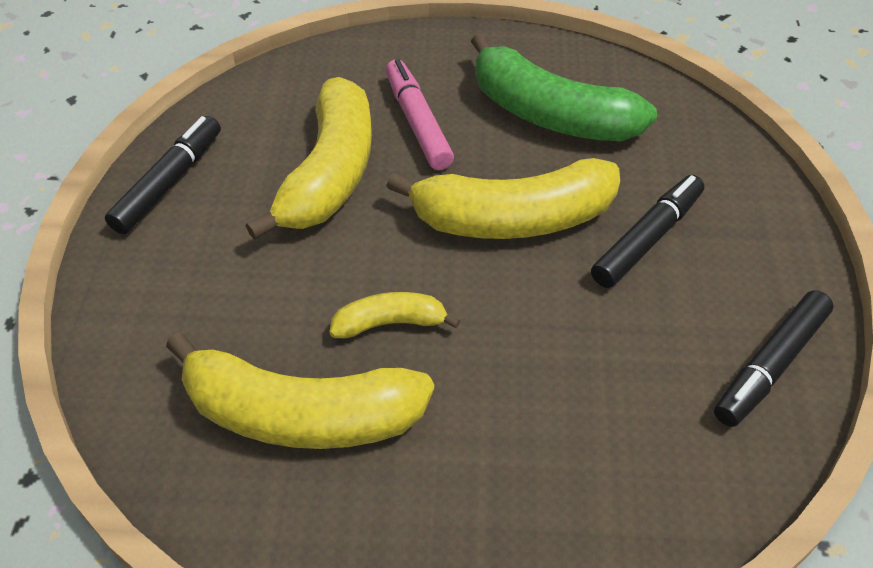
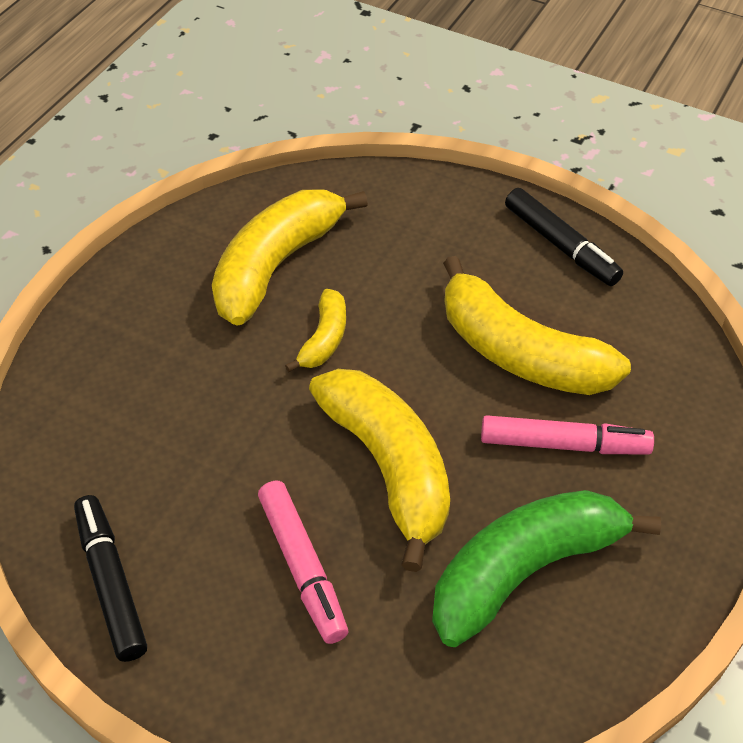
camera: 115 degrees right, 0 degrees up
yellow banana [386,158,620,239] -> yellow banana turned 135 degrees clockwise [309,369,450,572]
black marker [591,175,704,288] -> pink marker [258,481,348,644]

